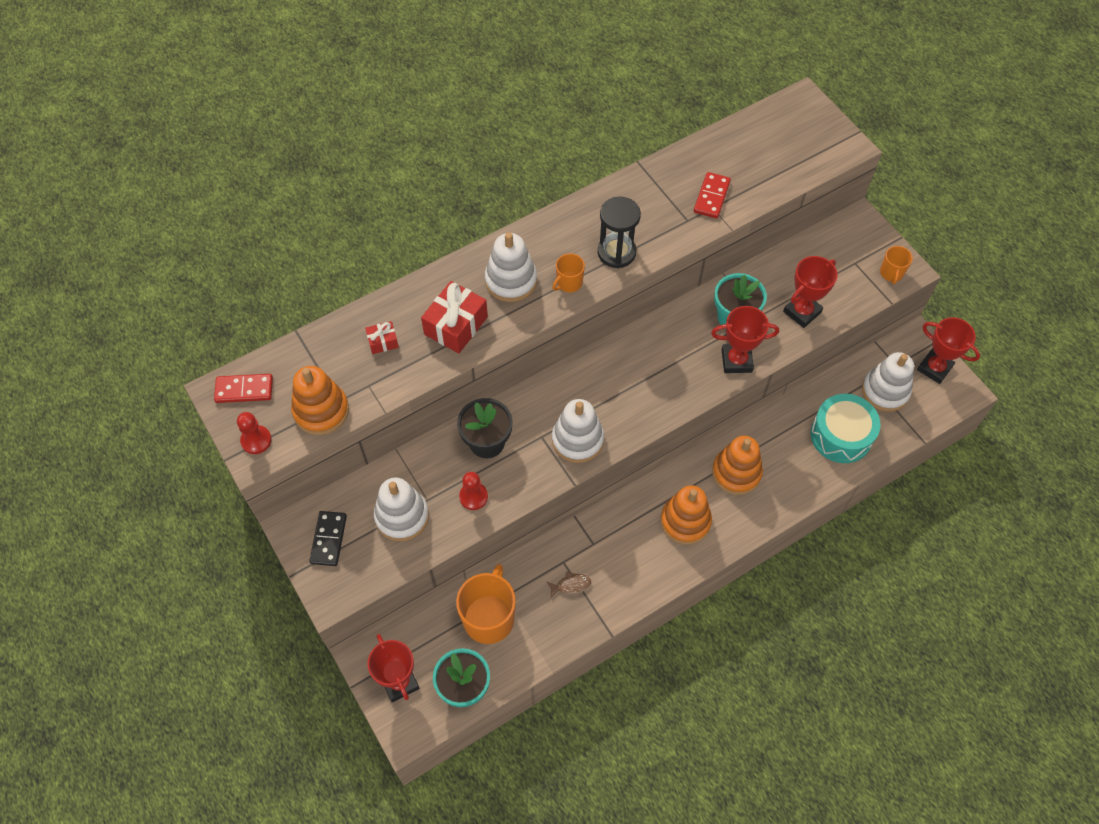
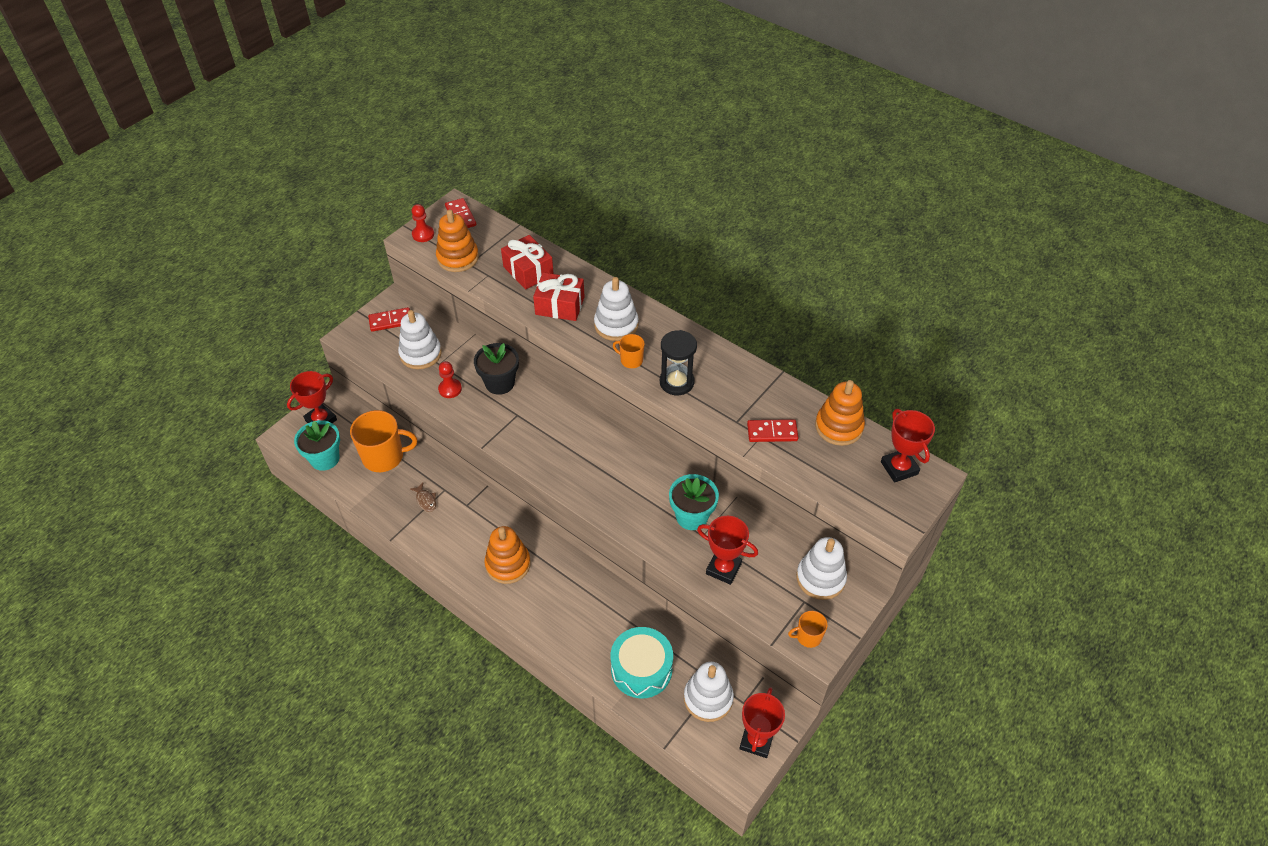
camera: 70 degrees right, 10 degrees down
black domino [309,511,347,566] -> red domino [368,307,410,332]
red gift [365,321,399,354] -> red gift [501,235,554,289], size x1.93
white stacking toy [552,399,604,463] -> white stacking toy moved to [796,537,847,600]
red trophy [711,306,779,373] -> red trophy moved to [881,409,935,482]
orange stacking toy [712,436,763,495] -> orange stacking toy moved to [815,380,865,446]

